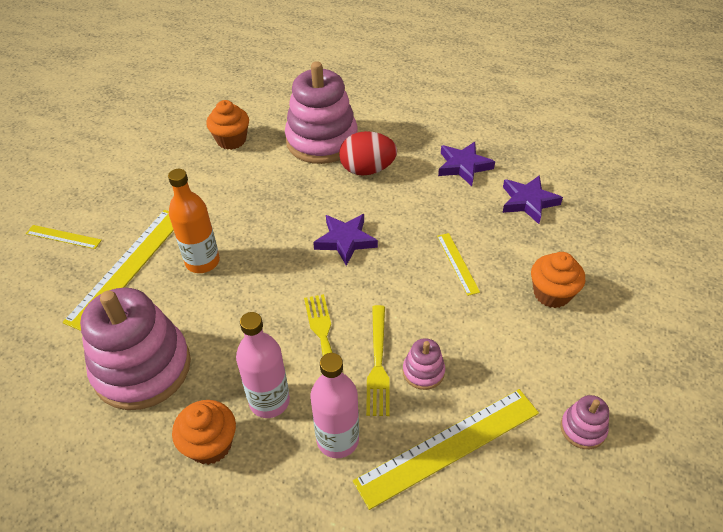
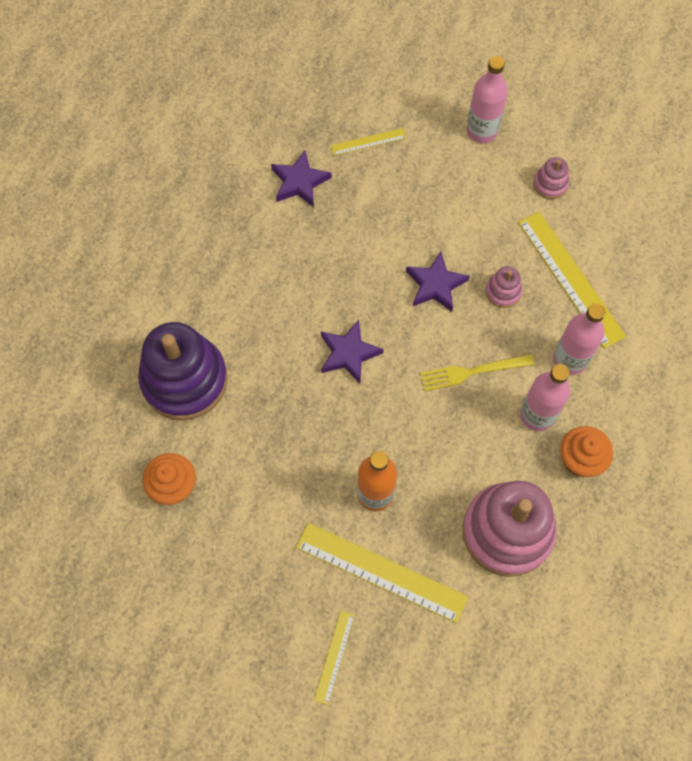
camera: 90 degrees left, 20 degrees up
pink stacking toy [285,61,358,164] -> purple stacking toy [138,322,228,420]
red egg [339,131,397,176] -> none
yellow fork [366,305,390,416] -> none
yellow ruler [437,233,480,296] -> yellow ruler moved to [331,128,406,156]
purple star [438,142,495,186] -> purple star moved to [406,251,470,312]
orange cupcake [531,252,585,308] -> none
none -> pink bottle [467,56,508,143]

